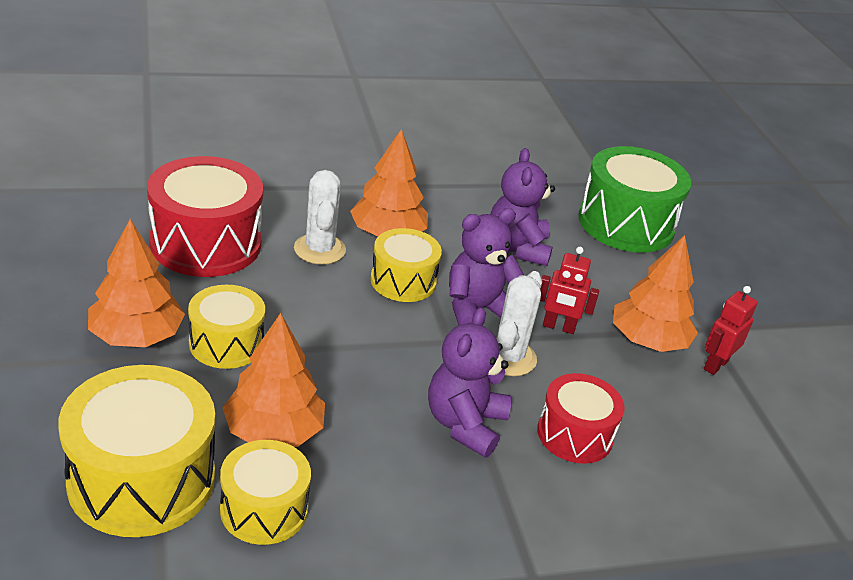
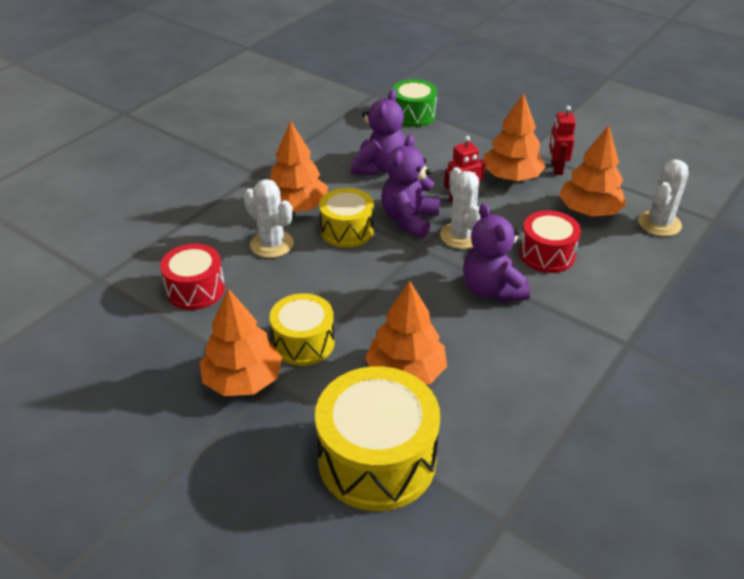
camera: 35 degrees left, 5 degrees up
red drum [147,156,263,277] -> red drum [160,244,225,310], size x0.60
yellow drum [220,440,311,545] -> none
purple teddy bear [490,148,555,266] -> purple teddy bear turned 120 degrees counterclockwise [351,89,405,175]
green drum [578,146,691,253] -> green drum [392,79,437,127], size x0.60
none -> orange tree [559,125,627,216]
none -> white cactus [638,159,689,237]

